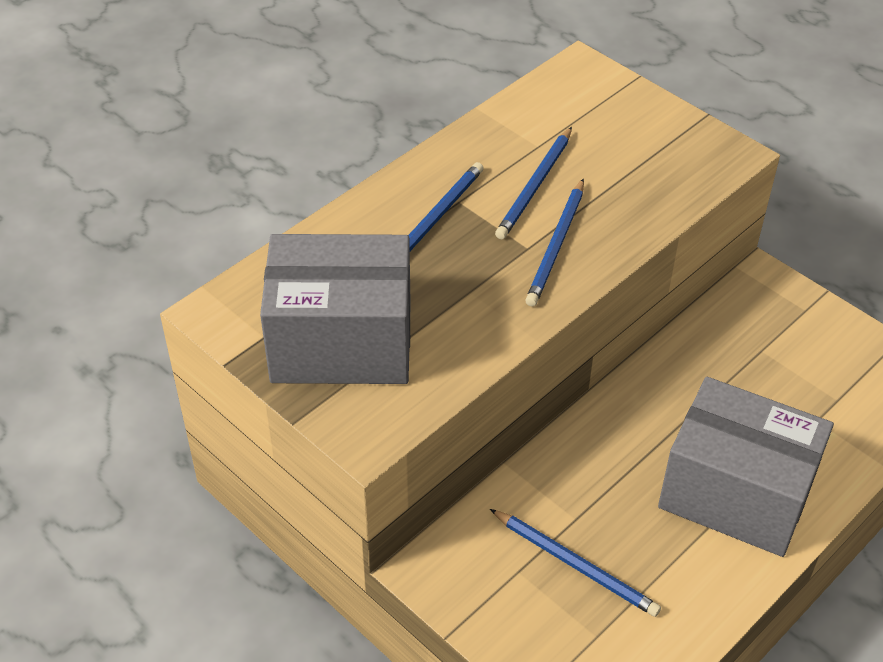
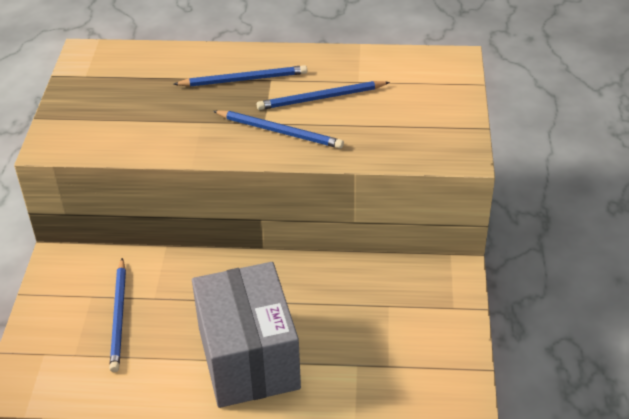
camera: 50 degrees right, 5 degrees down
grey box [260,234,411,384] -> none
blue pencil [525,179,584,306] -> blue pencil turned 135 degrees counterclockwise [213,110,344,149]

